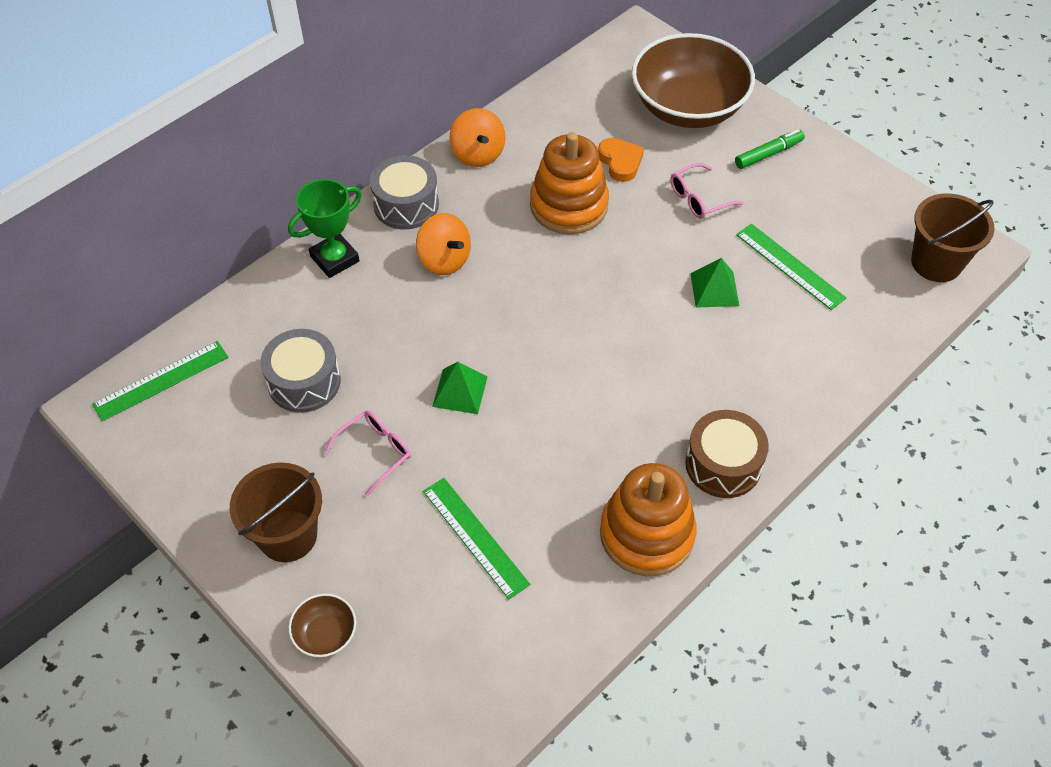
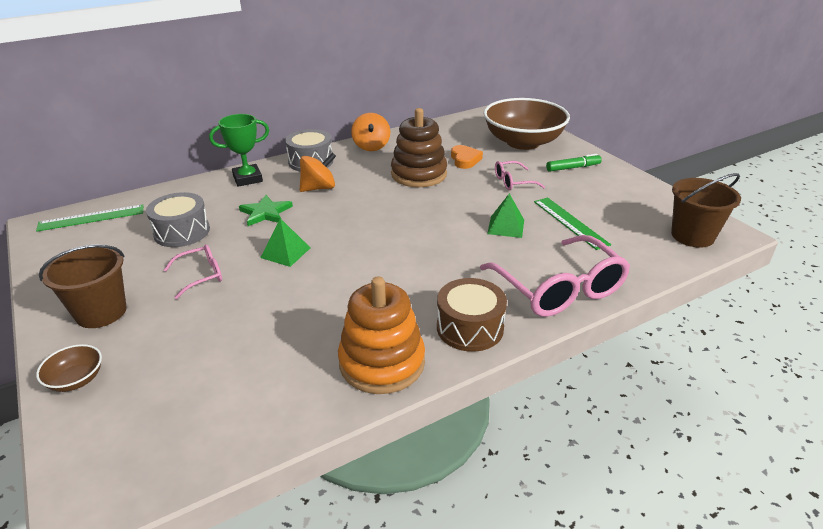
camera: 15 degrees right, 20 degrees down
orange spinning top [416,213,471,275] -> orange spinning top turned 90 degrees counterclockwise [300,152,336,192]
green ruler [423,478,530,599] -> none
orange stacking toy [530,132,609,234] -> brown stacking toy [391,108,447,187]
none -> green star [239,195,293,226]
none -> pink glasses [480,235,630,317]

